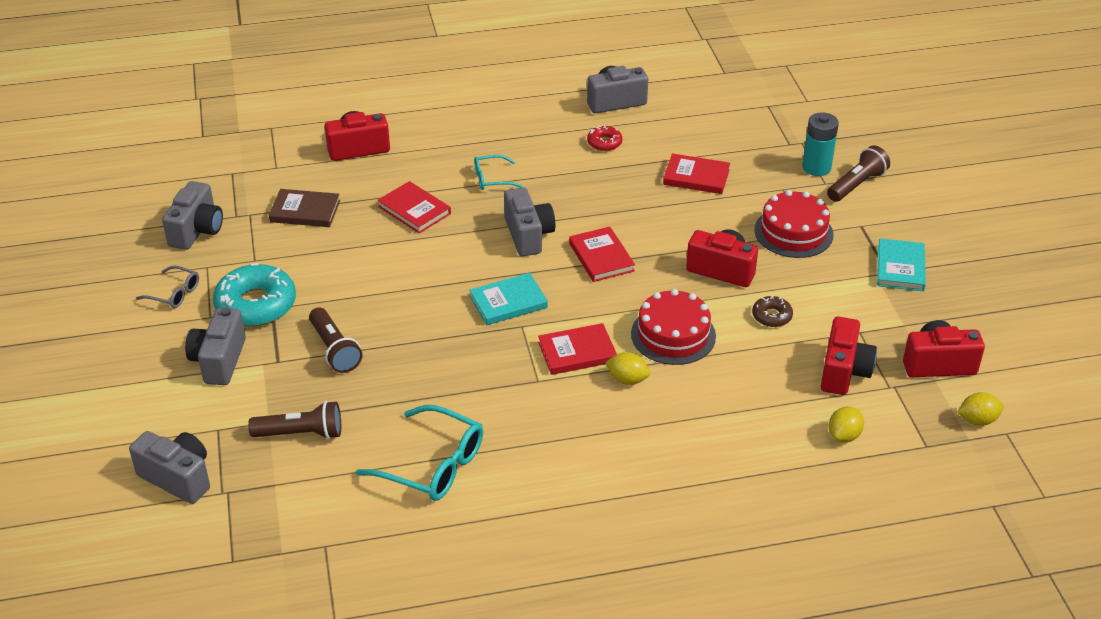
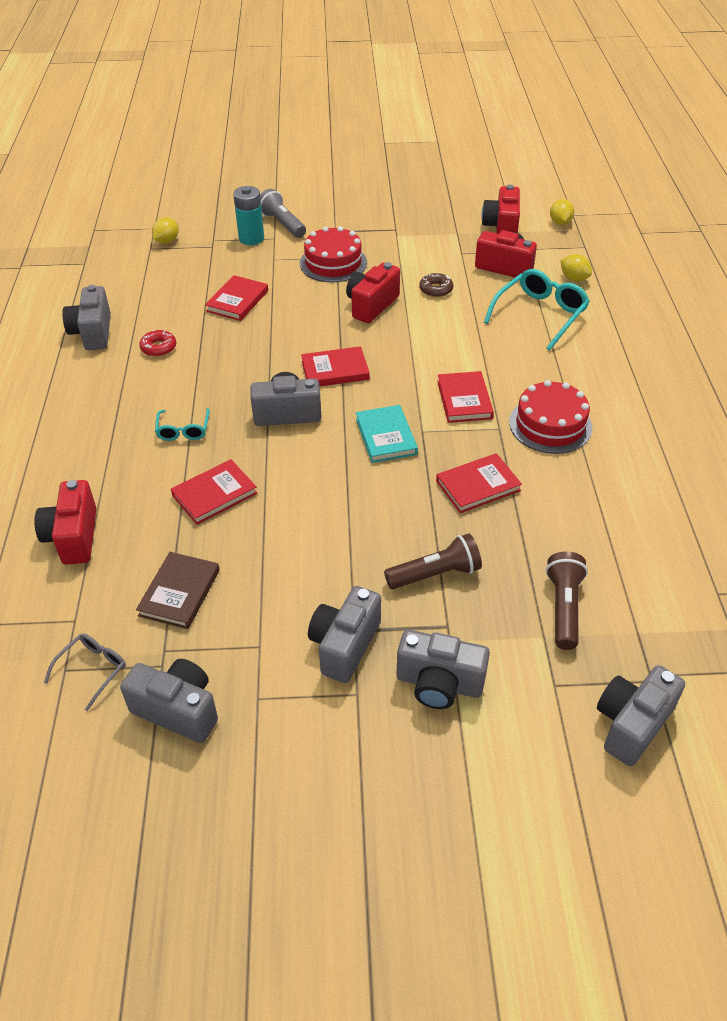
camera: 80 degrees left, 5 degrees up
grey glasses [136,266,199,308] -> grey glasses moved to [44,633,126,711]
turquoise donut [213,263,296,327] -> grey camera [308,586,381,683]
turquoise glasses [356,405,483,501] -> turquoise glasses moved to [484,269,590,351]
yellow lemon [605,352,650,385] -> yellow lemon moved to [152,217,179,244]
red cake [631,289,716,365] -> red cake moved to [509,380,592,454]
brown flashlight [827,145,890,202] -> grey flashlight [260,189,306,238]
turquoise book [877,238,926,291] -> none
none -> red book [436,453,522,513]

